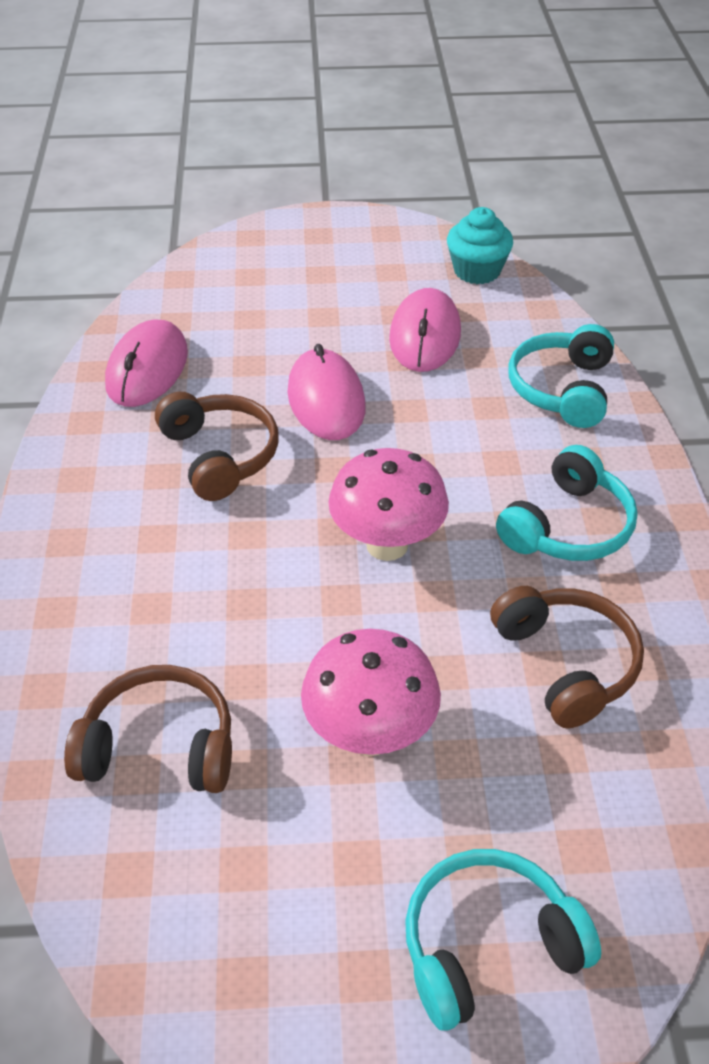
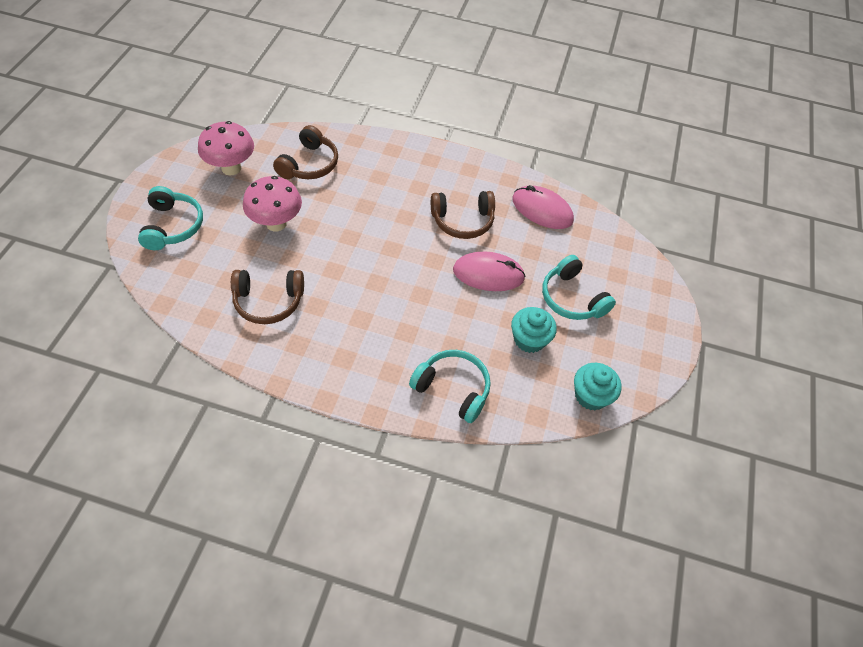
camera: 105 degrees right, 10 degrees up
pink mushroom [328,448,449,561] -> pink mushroom moved to [198,121,254,175]
pink mouse [389,288,461,372] -> turquoise cupcake [511,307,557,353]
turquoise headphones [496,445,638,561] -> turquoise headphones moved to [542,255,616,320]

